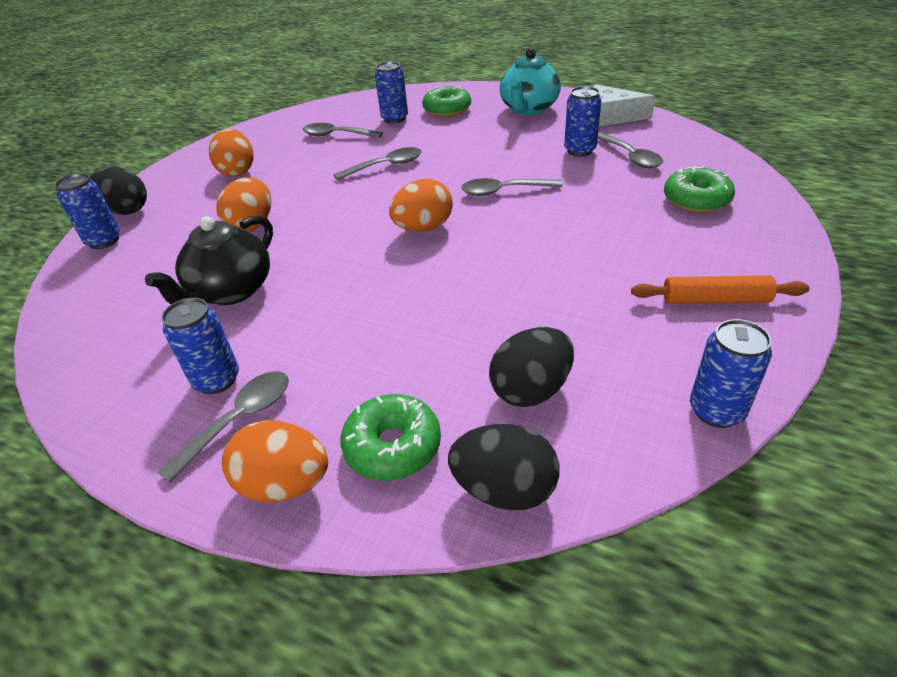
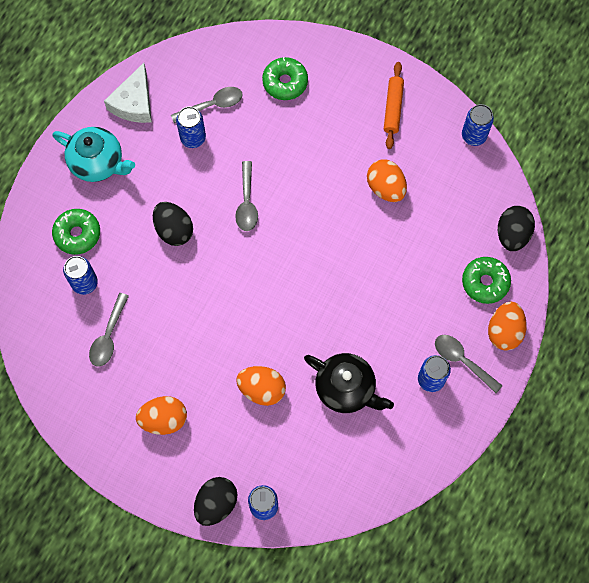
camera: 90 degrees left, 30 degrees up
grey spoon [334,147,422,180] -> none
orange egg [389,179,453,232] -> orange egg moved to [367,159,407,202]
black egg [489,327,574,407] -> black egg moved to [153,202,193,246]

